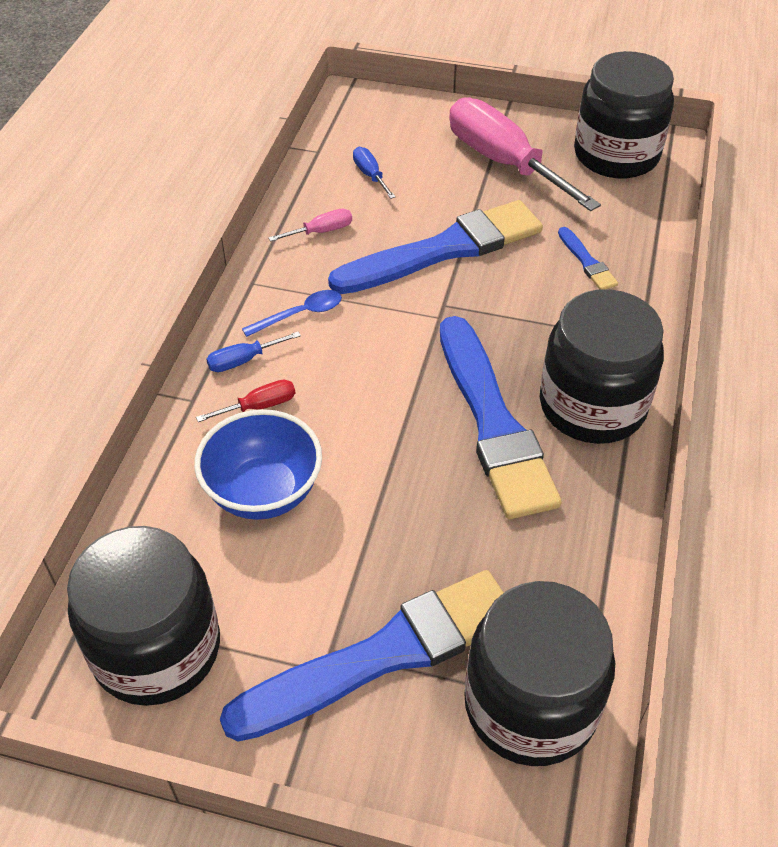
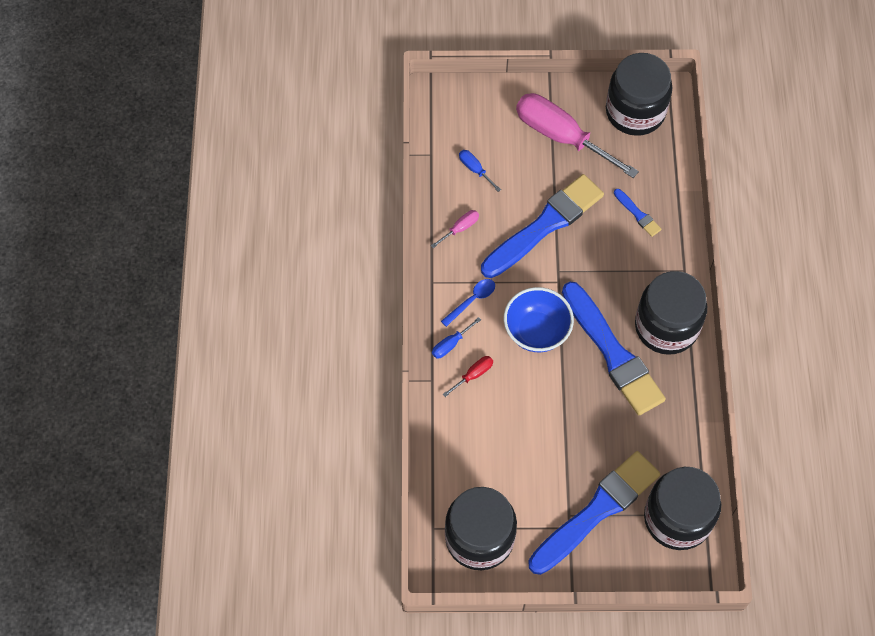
camera: 15 degrees left, 15 degrees up
blue bowl [194,409,322,520] -> blue bowl moved to [504,287,574,352]

